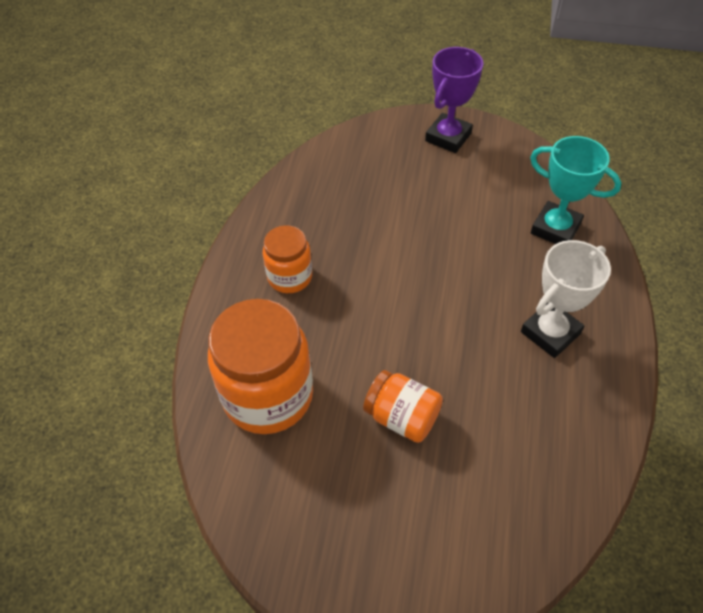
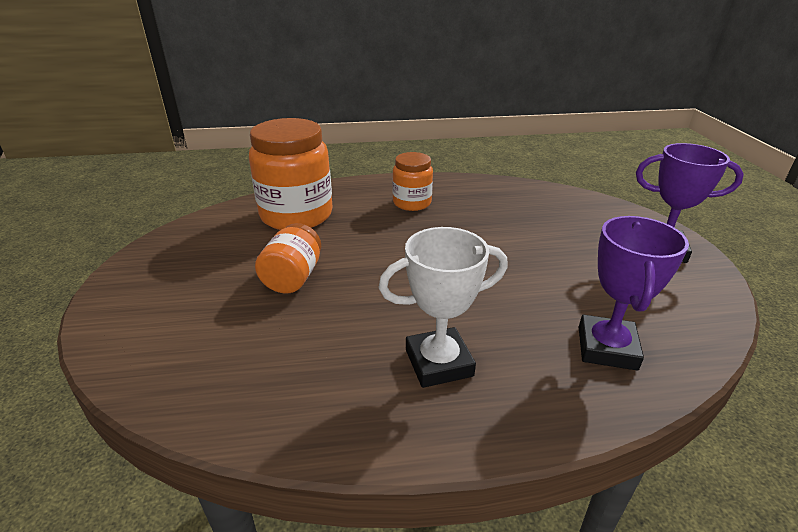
camera: 70 degrees right, 20 degrees down
white trophy [521,240,611,358] -> white trophy turned 45 degrees counterclockwise [379,227,508,388]
turquoise trophy [530,136,622,244] -> purple trophy [579,216,689,371]

